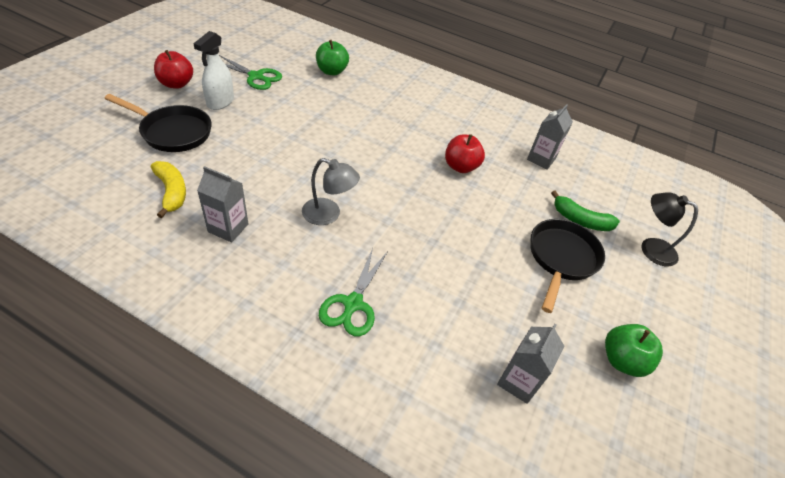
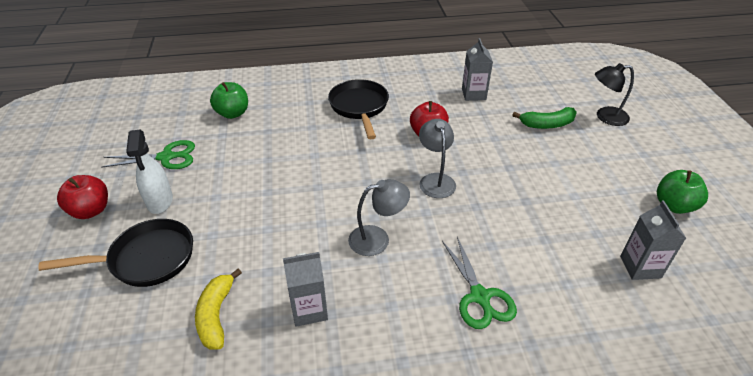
camera: 30 degrees left, 5 degrees down
yellow banana [151,161,186,218] -> yellow banana turned 120 degrees counterclockwise [195,268,242,350]
black pan [530,219,605,313] -> black pan moved to [328,79,389,139]
none -> grey lamp [419,119,456,198]

